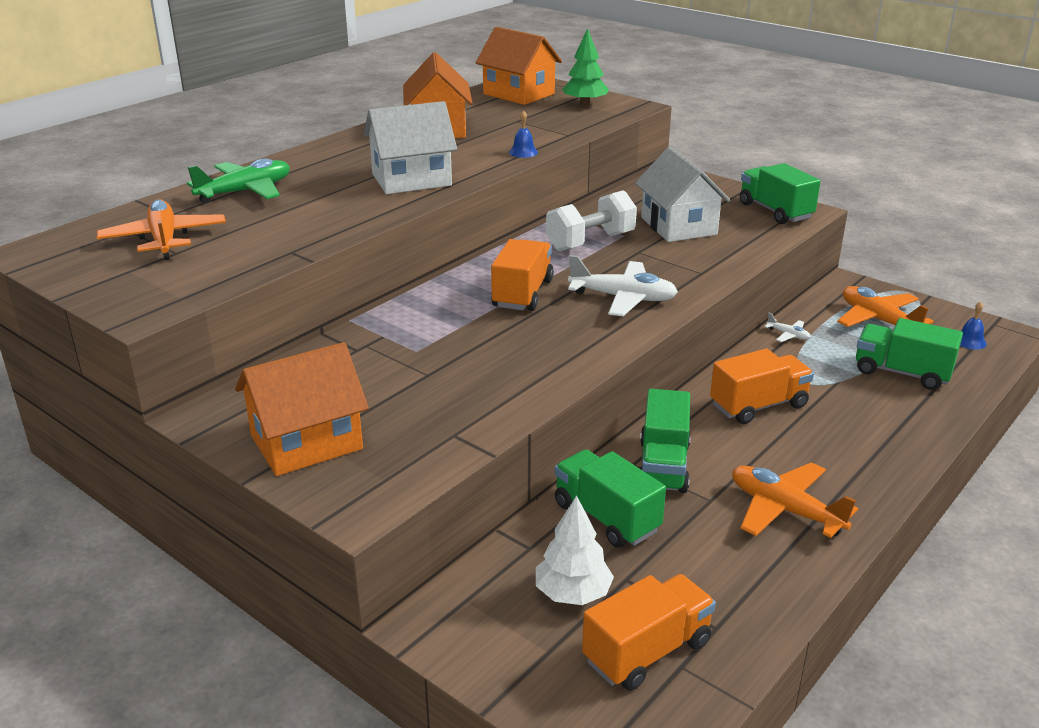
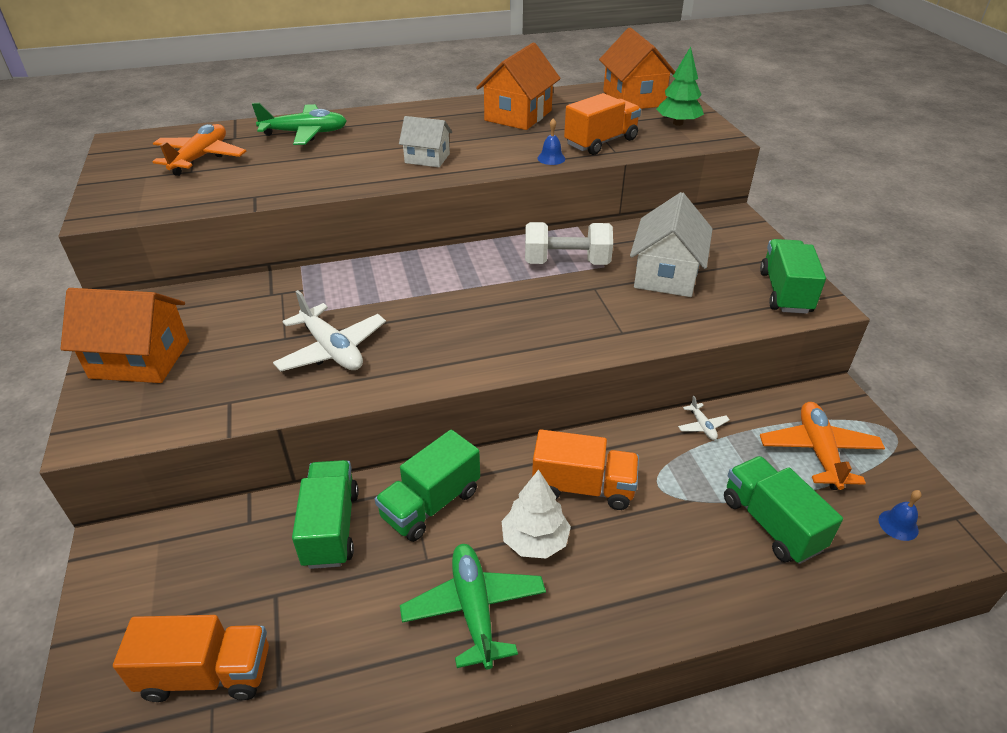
camera: 35 degrees right, 10 degrees up
white house [363,101,457,194] -> white house [399,116,452,167], size x0.60
orange truck [491,239,554,311] -> orange truck moved to [564,93,641,155]
white tree [536,495,614,605] -> white tree moved to [502,469,571,558]
white plane [568,255,678,316] -> white plane moved to [273,290,386,372]
orange plane [732,462,858,538] -> green plane [400,544,546,669]

